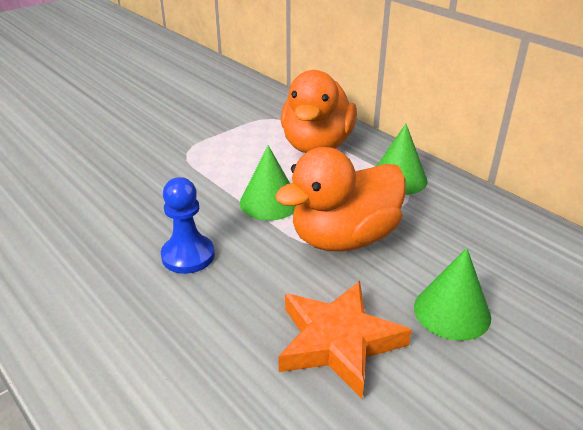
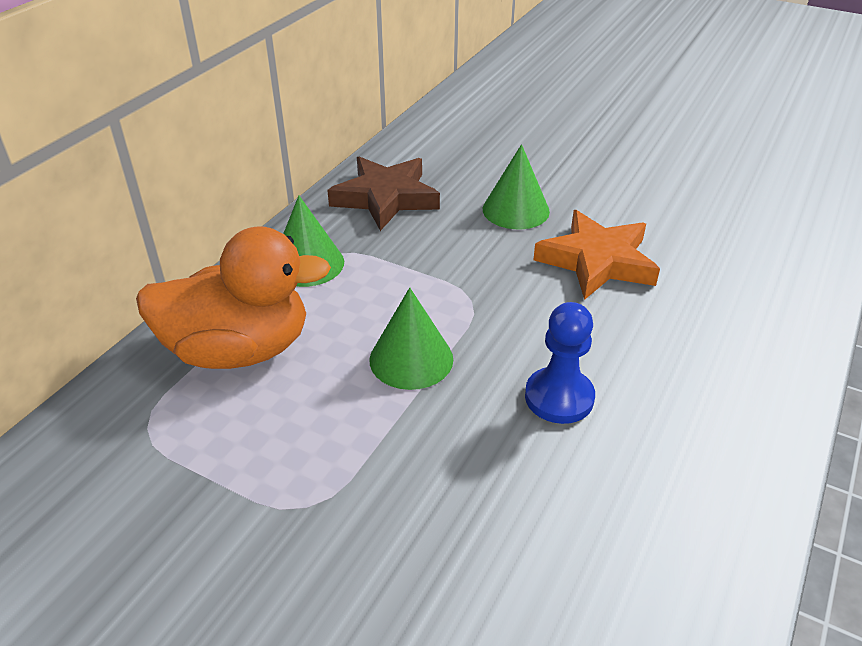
camera: 110 degrees left, 5 degrees up
orange duck [275,147,406,252] -> none
none -> brown star [327,157,440,231]

